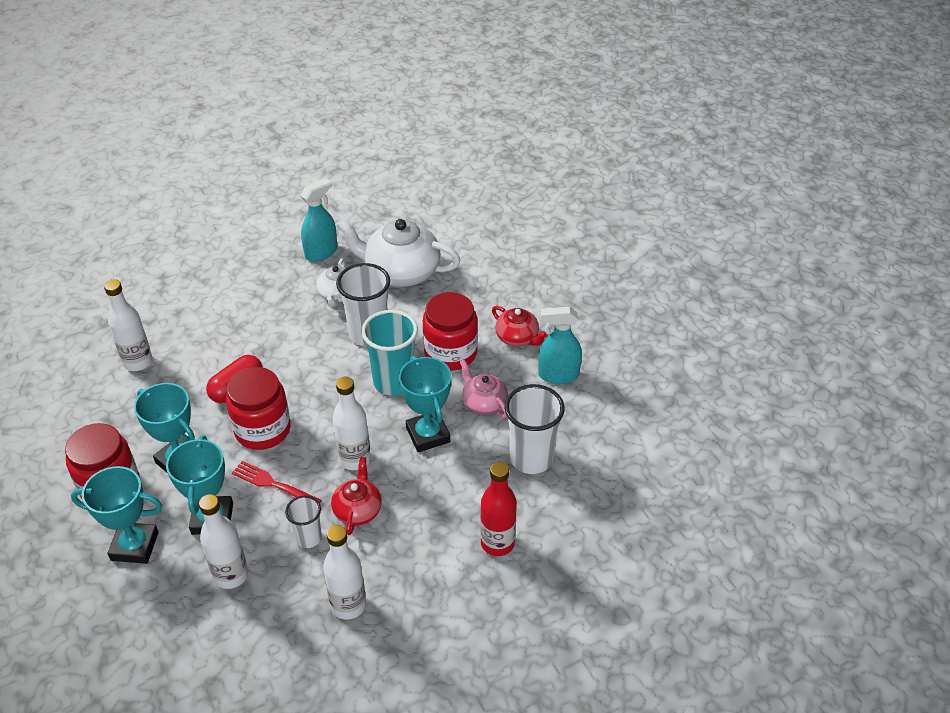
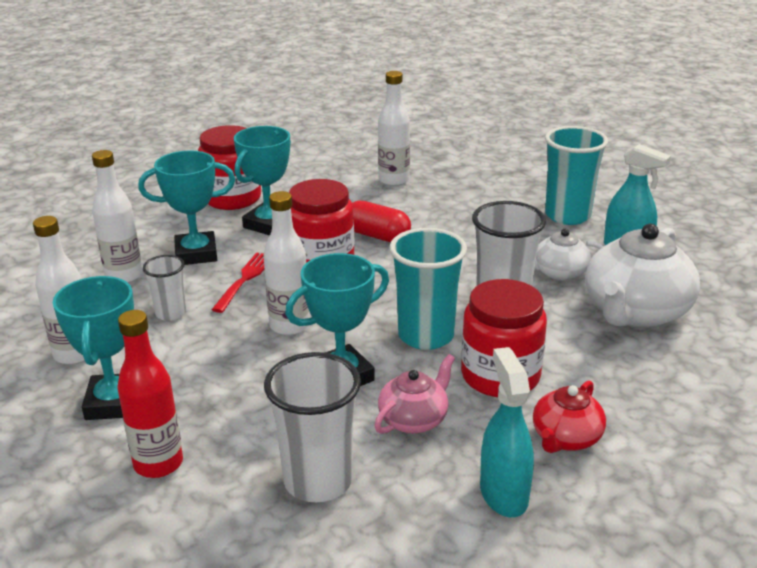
camera: 80 degrees right, 15 degrees down
turquoise trophy [71,466,162,564] -> turquoise trophy moved to [53,276,134,420]
red teapot [331,457,382,535] -> none
white teapot [336,219,460,287] -> white teapot turned 150 degrees counterclockwise [585,224,700,328]
none -> turquoise cup [545,126,608,225]

